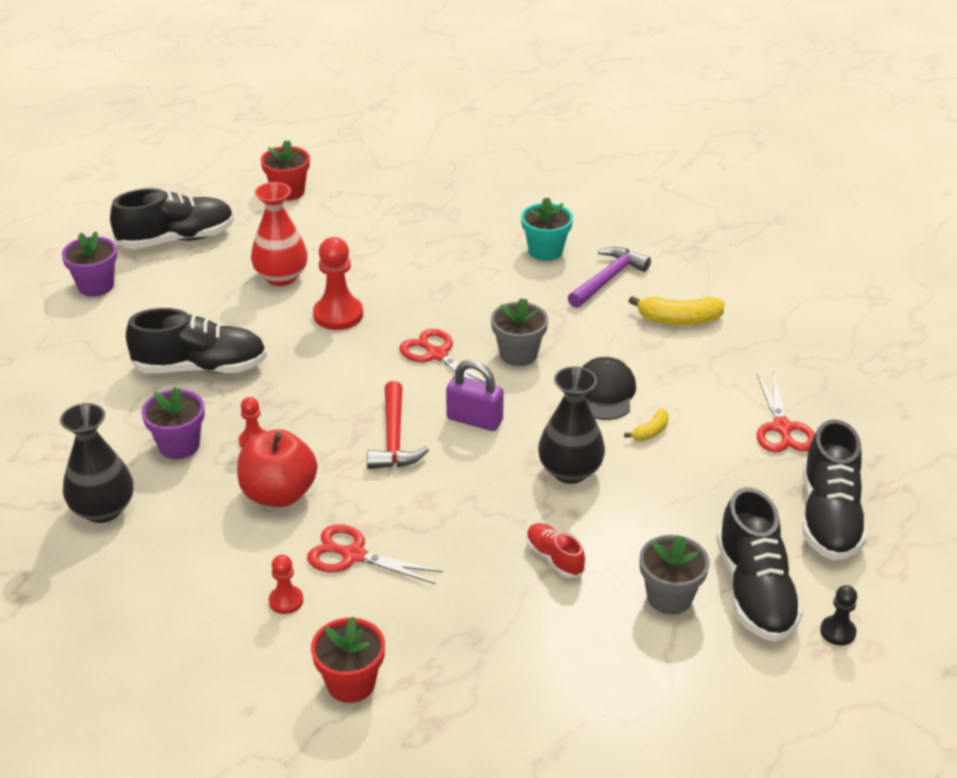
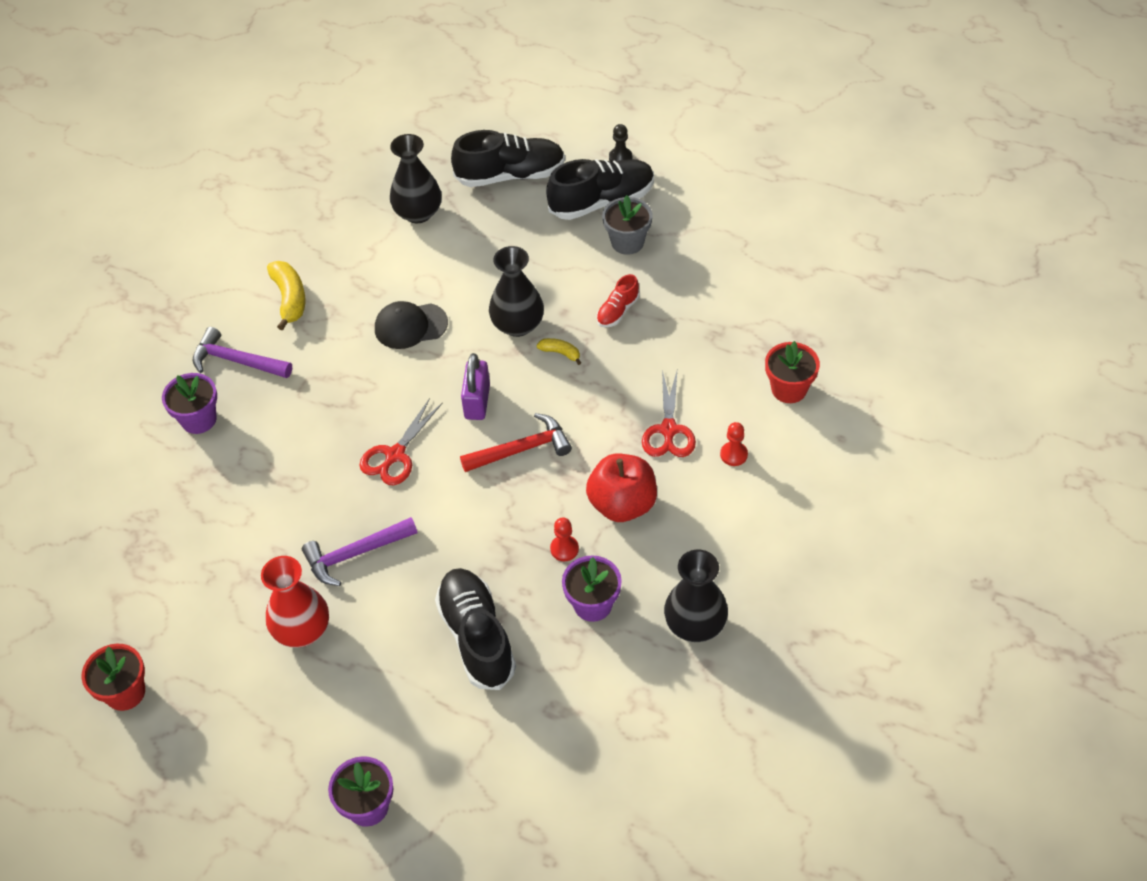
camera: 105 degrees left, 15 degrees up
black shoe [110,188,234,249] -> none
red pawn [313,237,363,330] -> purple hammer [302,517,417,586]
grey flower pot [491,298,548,366] -> none
turquoise flower pot [521,197,573,261] -> purple flower pot [162,373,217,434]
yellow banana [624,409,669,441] -> yellow banana moved to [536,338,581,365]
red scissors [757,374,815,452] -> black vase [390,134,442,223]

